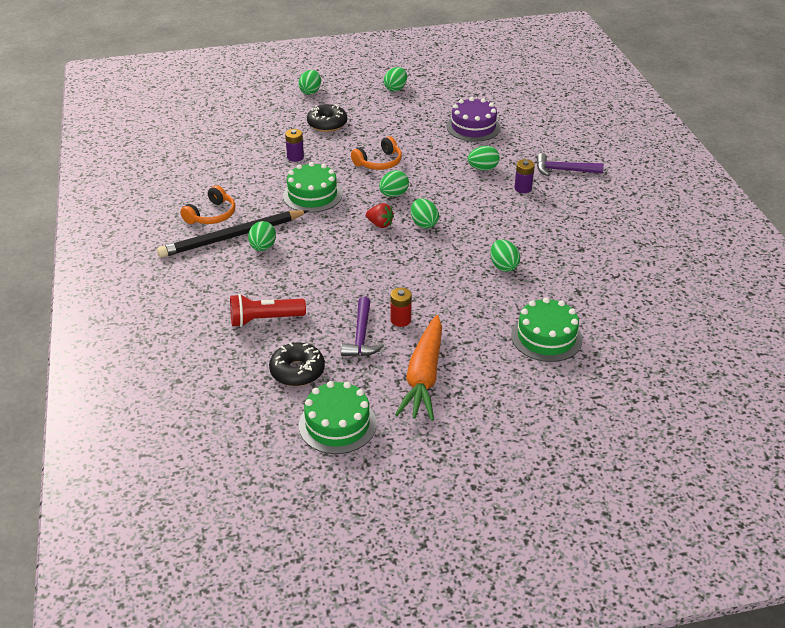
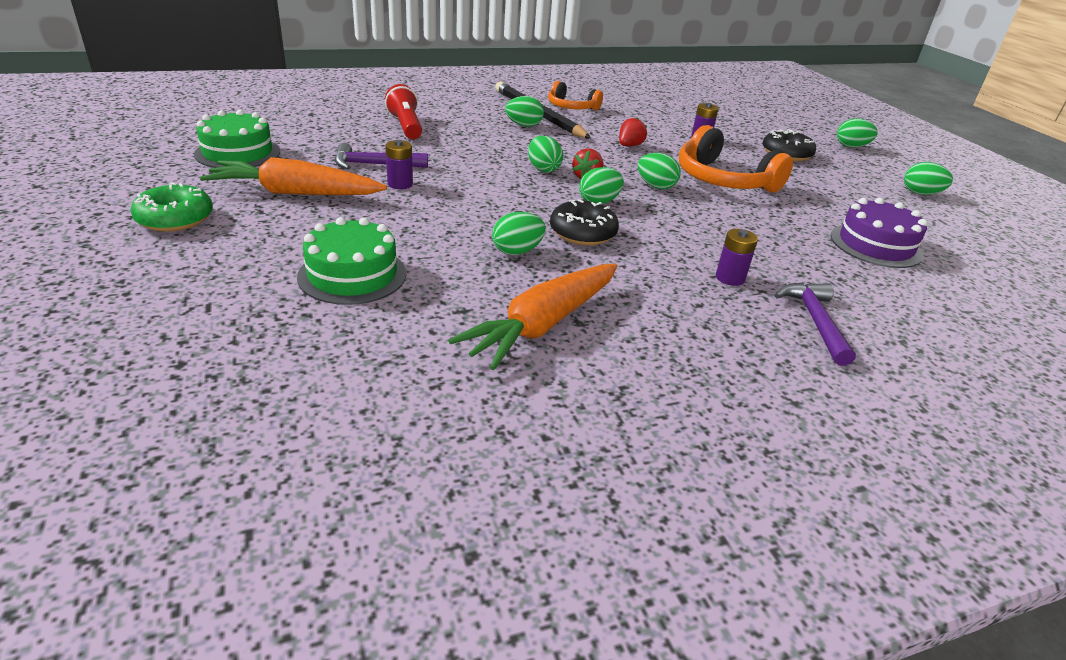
camera: 80 degrees right, 5 degrees down
black donut [269,342,325,386] -> black donut moved to [550,199,619,245]
green cake [283,162,342,213] -> red strawberry [619,117,647,147]
orange headphones [351,136,402,170] -> orange headphones [679,125,793,193], size x1.62
red battery [390,288,412,327] -> purple battery [385,140,413,189]
green egg [468,146,500,171] -> green egg moved to [528,136,563,172]
none -> green donut [131,183,213,232]
none -> orange carrot [448,264,617,370]

